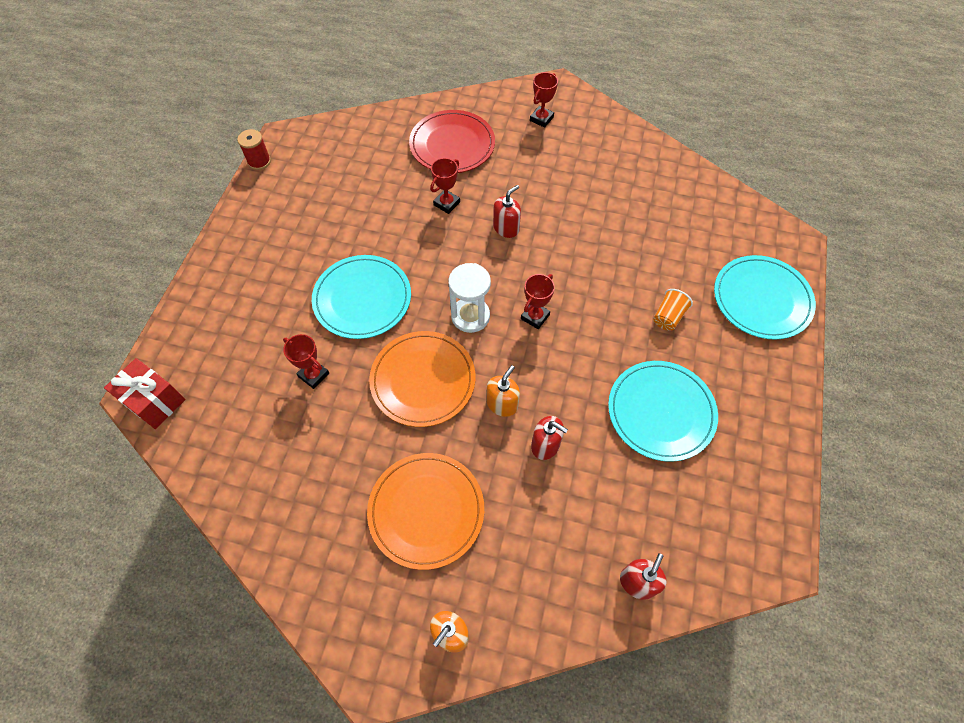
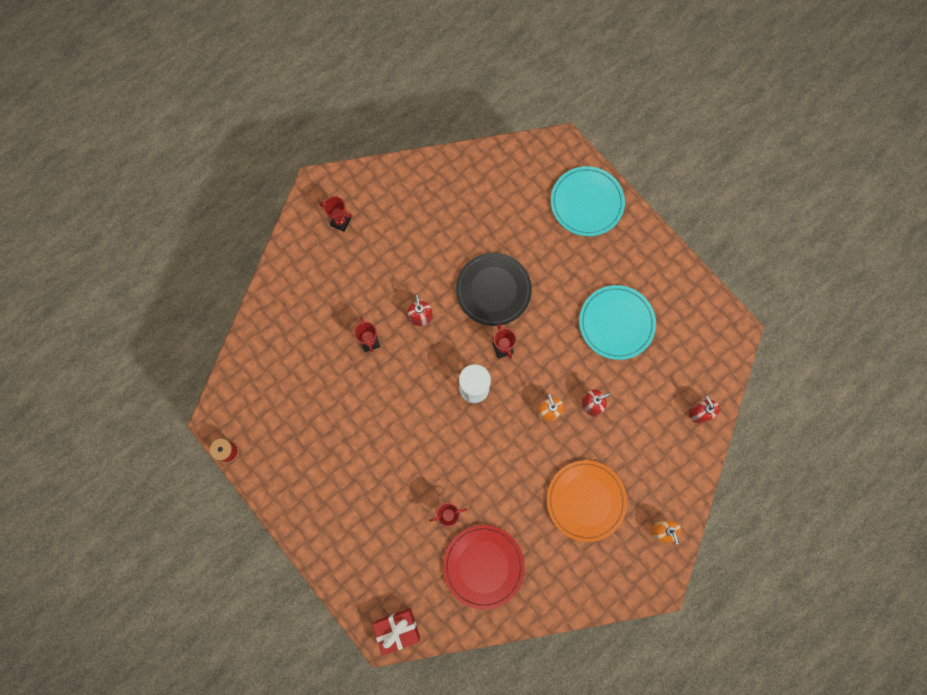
camera: 55 degrees left, 15 degrees up
turquoise plate [312,255,411,339] -> none
orange plate [369,331,475,427] -> none
red plate [409,110,495,173] -> red plate moved to [443,525,525,610]
red trophy [530,72,558,128] -> red trophy turned 45 degrees counterclockwise [319,196,352,231]
orange cup [653,289,693,330] -> none
none -> black plate [456,253,532,326]

